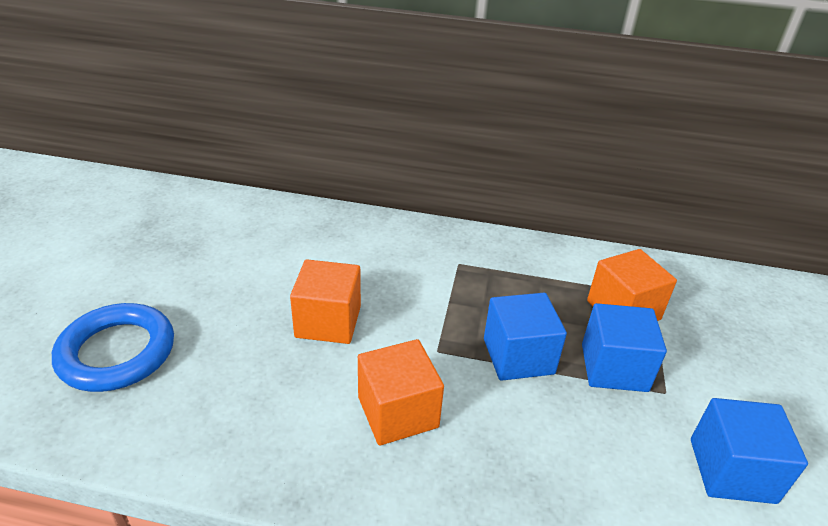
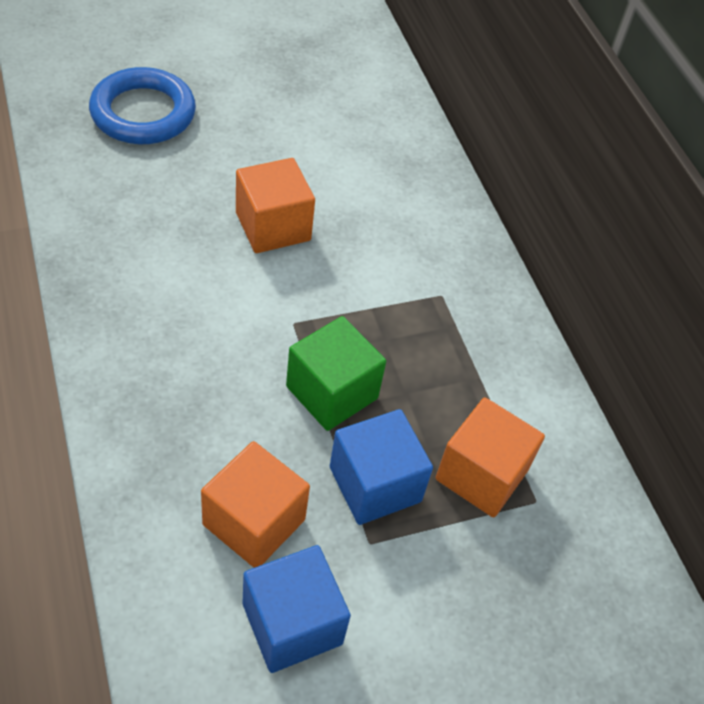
camera: 55 degrees right, 15 degrees up
orange cube [358,339,444,445] -> orange cube moved to [201,441,310,568]
blue cube [484,293,567,381] -> green cube [286,316,386,431]

